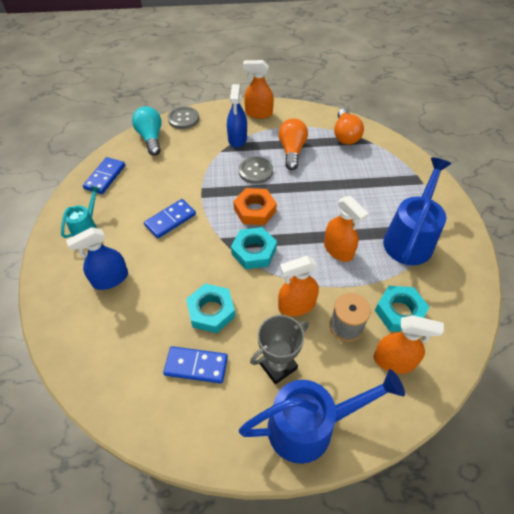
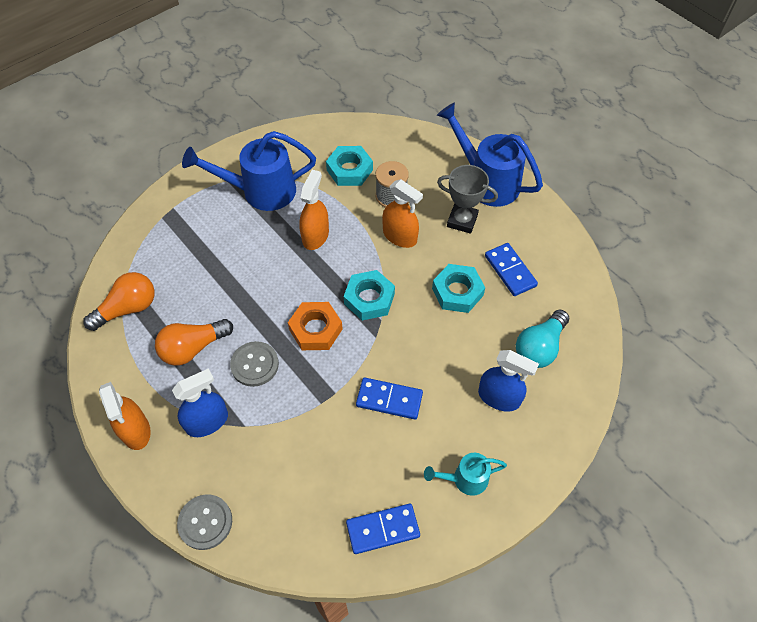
camera: 125 degrees left, 5 degrees up
turquoise light bulb [132,106,162,156] -> turquoise light bulb moved to [516,310,569,368]
orange spray bottle [374,315,444,374] -> none

